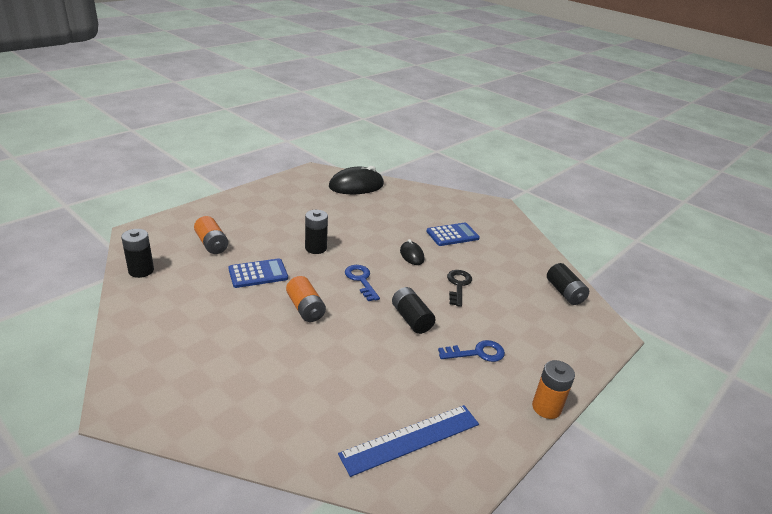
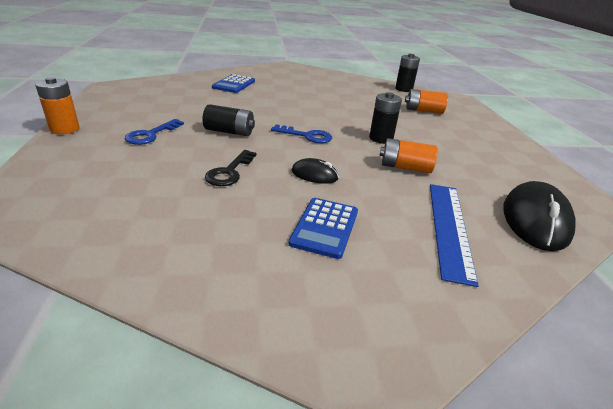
camera: 130 degrees right, 0 degrees up
blue calculator [228,258,288,288] -> blue calculator moved to [212,74,255,93]
orange battery [286,276,326,322] -> orange battery moved to [379,138,438,173]
blue ruler [338,405,479,477] -> blue ruler moved to [430,184,479,287]
black key [447,270,472,307] -> black key turned 60 degrees clockwise [205,150,256,186]
black battery [547,263,589,305] -> none

